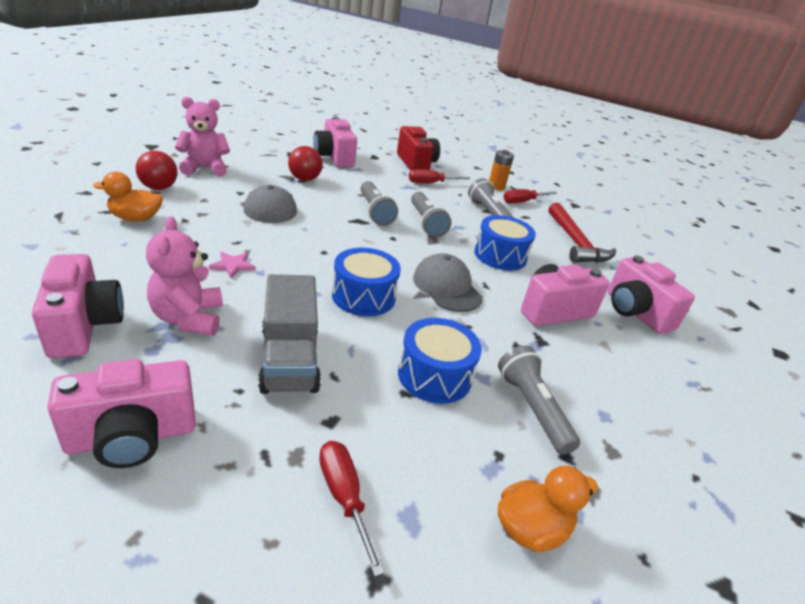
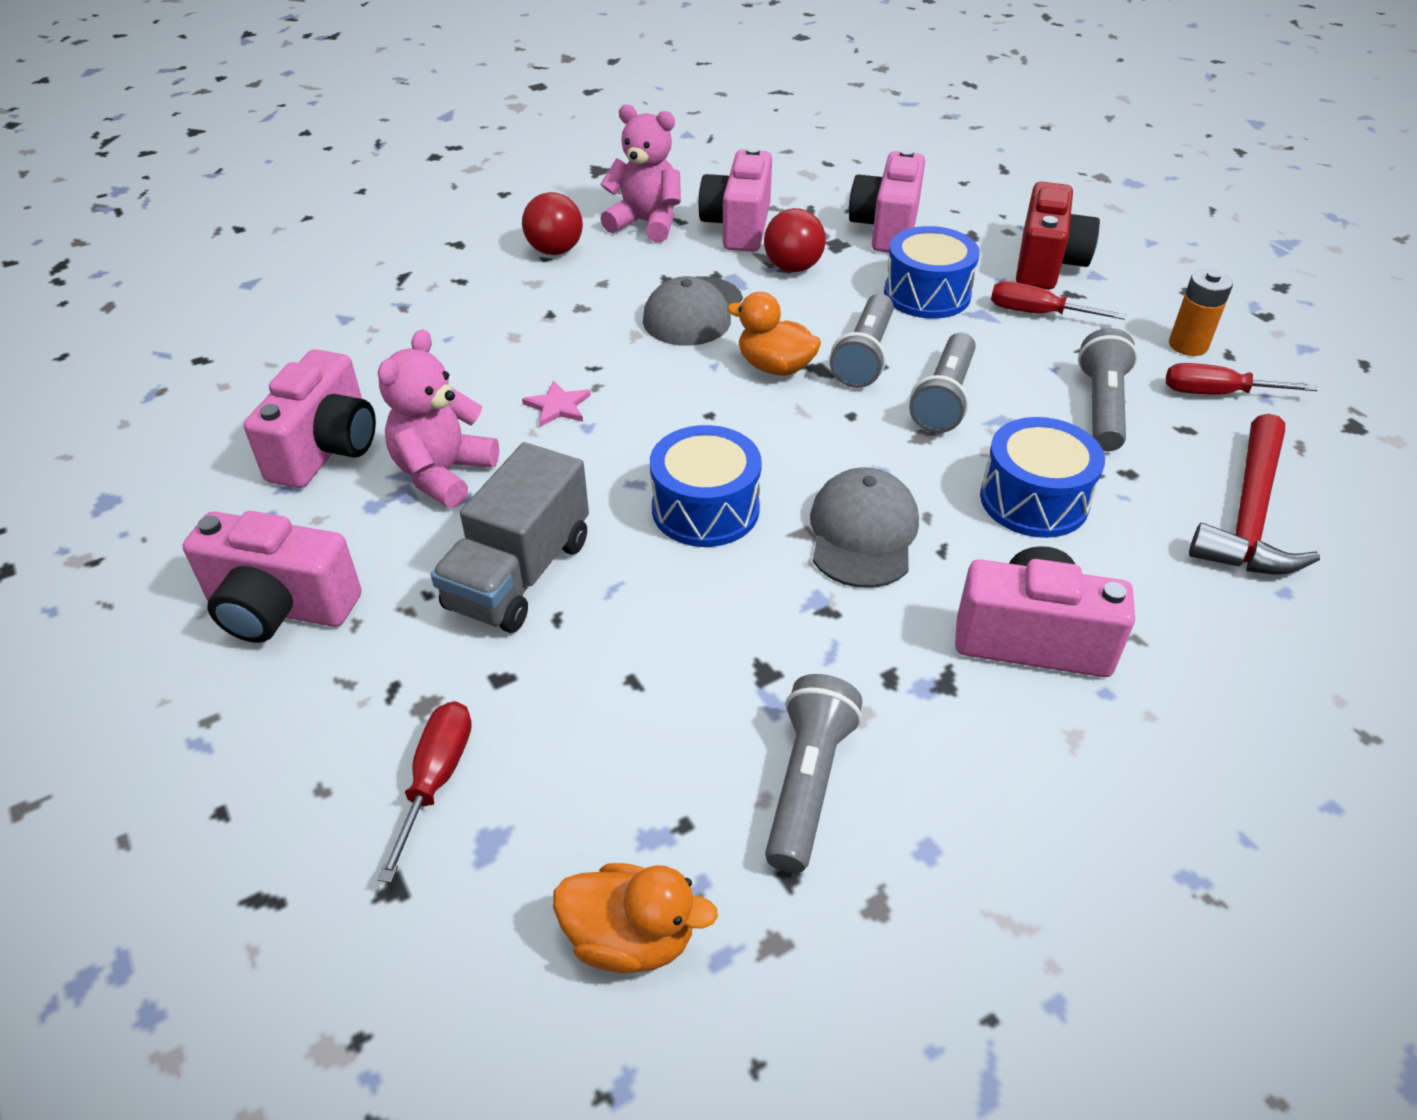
camera: 40 degrees right, 10 degrees up
orange duck [93,172,163,222] -> orange duck moved to [727,292,821,376]
blue drum [398,318,482,404] -> blue drum moved to [884,226,980,319]
pink camera [608,255,695,334] -> pink camera moved to [698,146,772,252]

